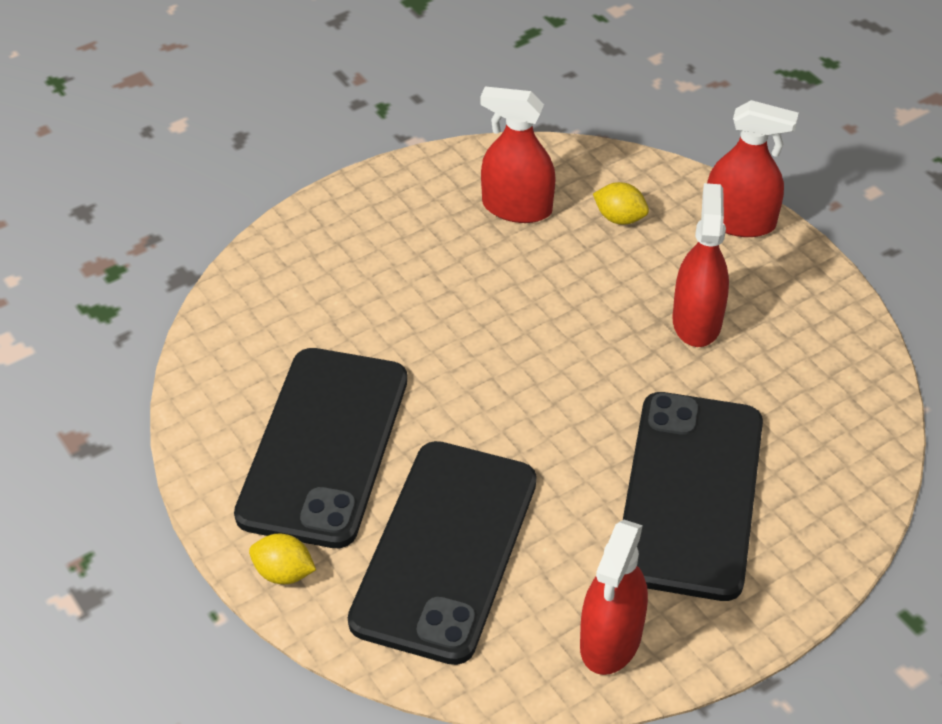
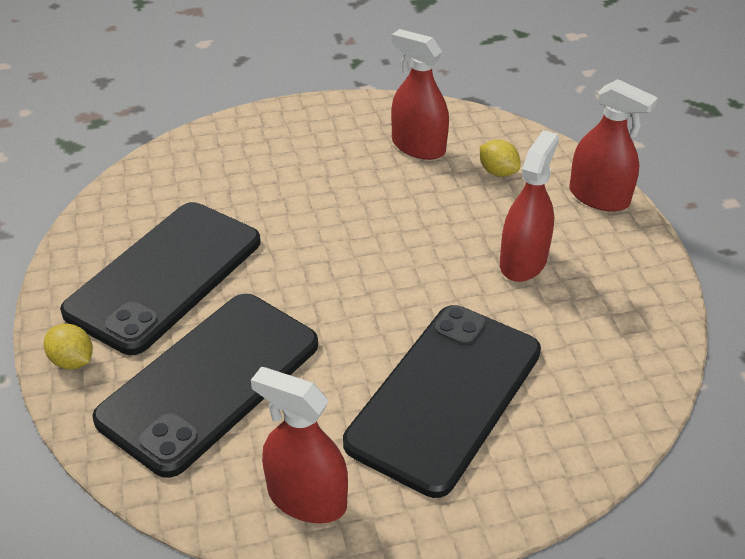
camera: 20 degrees right, 5 degrees down
red spray bottle [580,520,648,675] -> red spray bottle turned 75 degrees clockwise [251,367,348,523]

